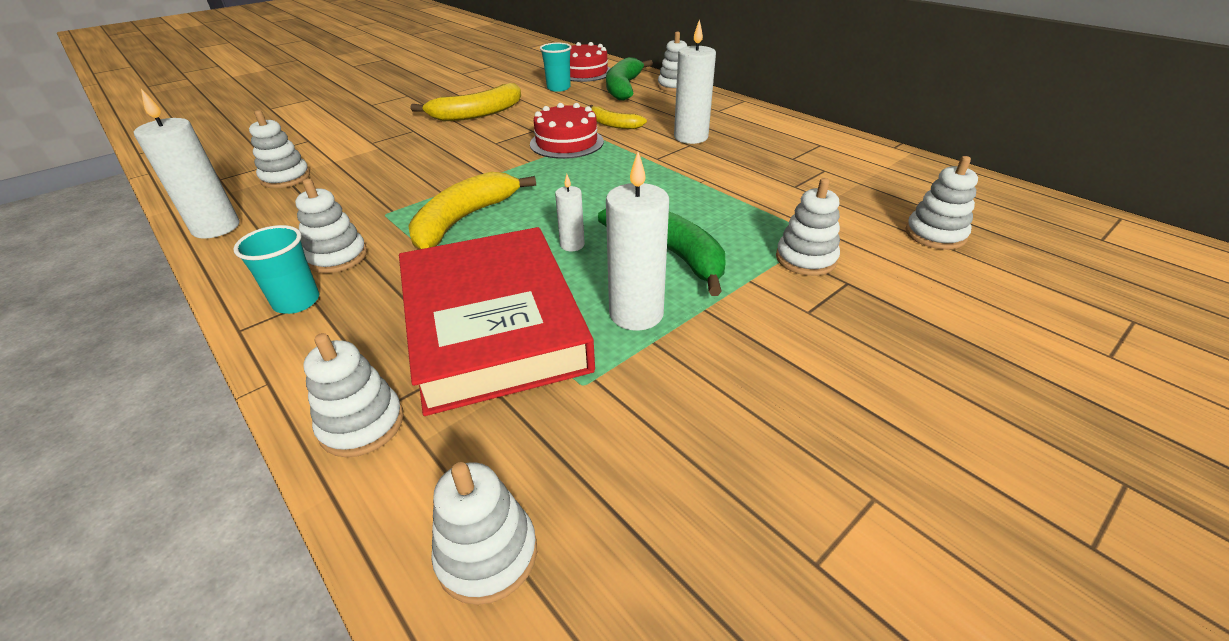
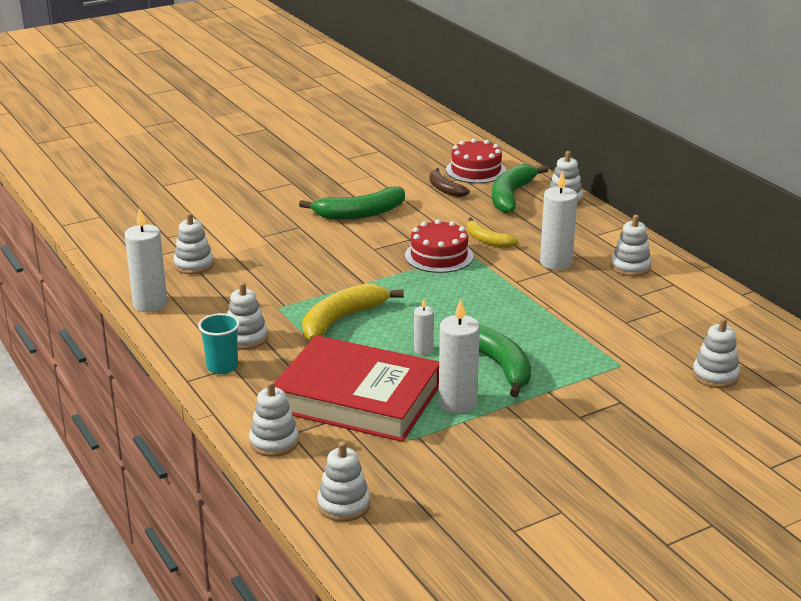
camera: 10 degrees right, 10 degrees down
red book [399,227,595,416] -> red book turned 60 degrees counterclockwise [274,335,439,442]
yellow banana [411,83,521,121] -> green banana [299,187,405,220]
turquoise cup [540,43,572,92] -> brown banana [429,168,470,197]
white stacking toy [776,178,840,276] -> white stacking toy moved to [611,215,652,277]

